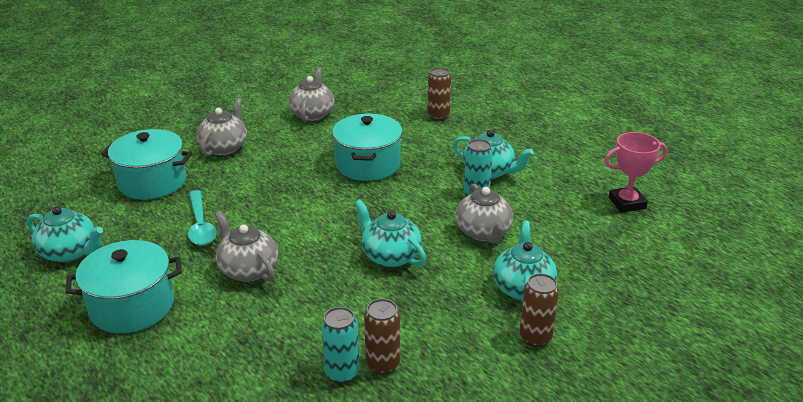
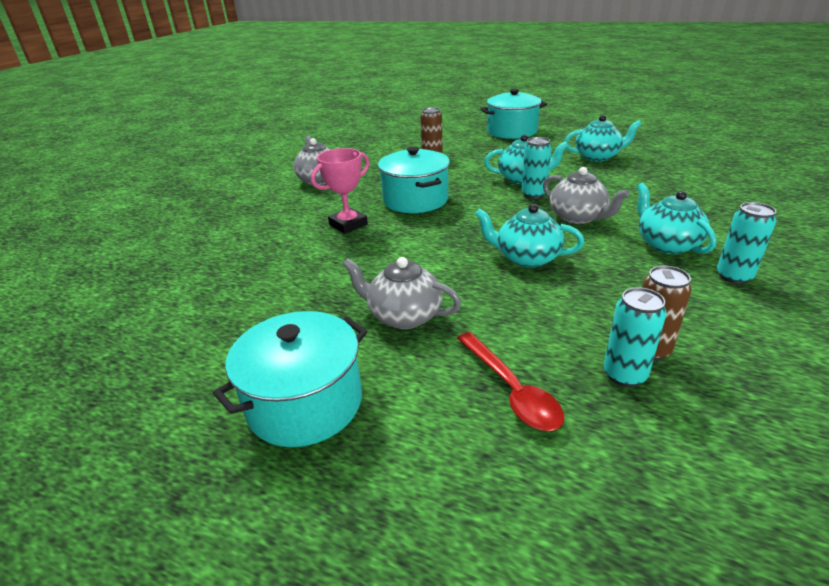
camera: 25 degrees left, 0 degrees up
turquoise teapot [26,206,103,262] -> turquoise teapot moved to [564,115,641,162]
turquoise pot [101,129,192,200] -> turquoise pot moved to [480,89,547,139]
turquoise spoon [188,190,217,246] -> none
grey teapot [197,98,247,156] -> none
brown can [519,273,559,347] -> turquoise can [717,202,776,284]
pink trophy [605,132,667,213] -> pink trophy moved to [311,148,370,234]
none -> red spoon [457,332,564,431]

